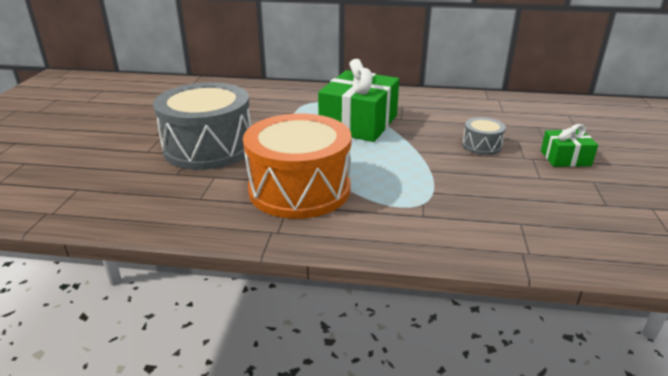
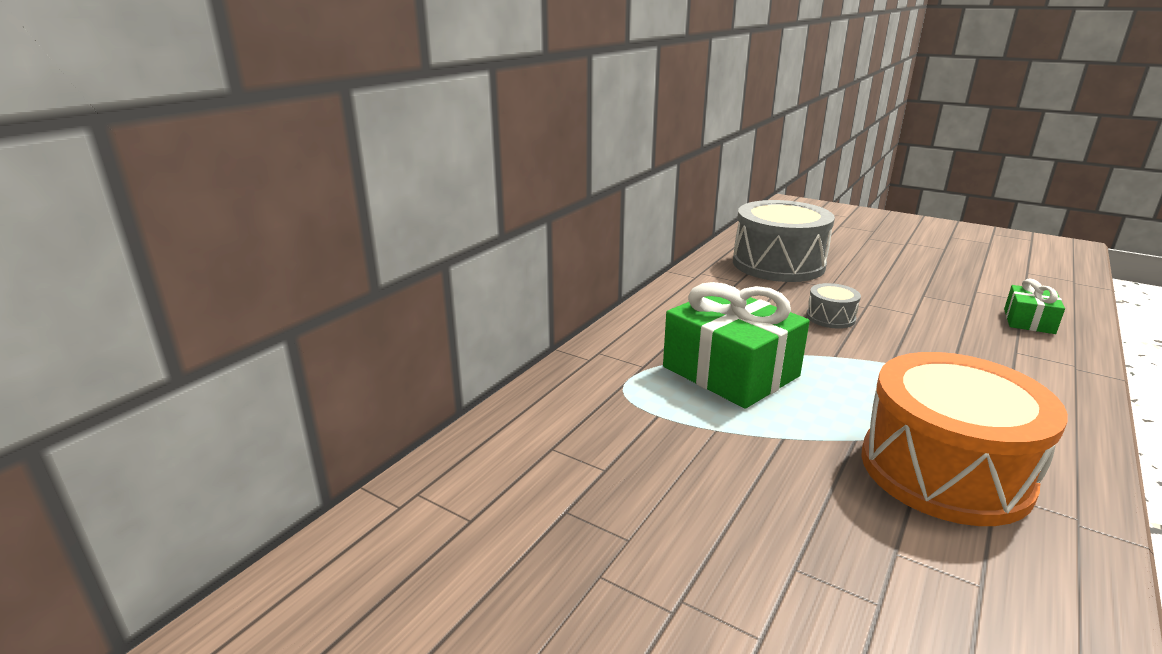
camera: 65 degrees left, 5 degrees down
grey drum [153,82,251,170] -> grey drum moved to [733,200,835,282]
green gift [541,124,598,167] -> green gift moved to [1004,278,1065,334]

